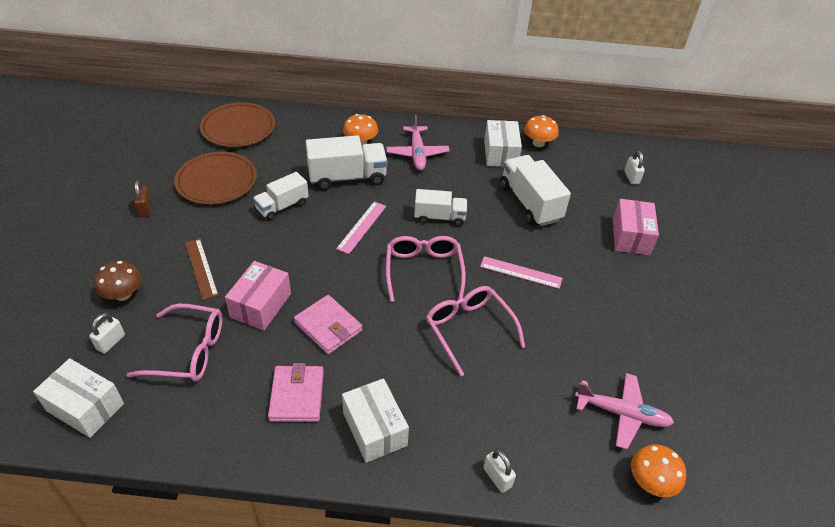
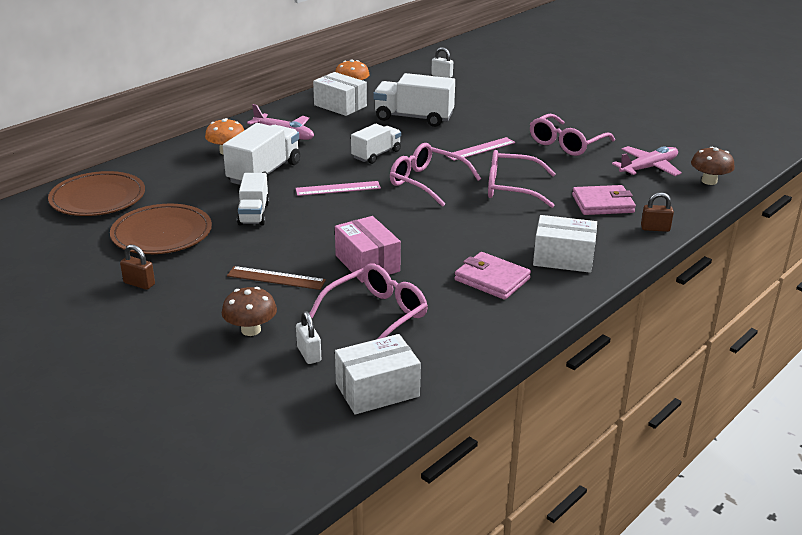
camera: 50 degrees left, 15 degrees down
pink wallet [294,295,363,354] -> pink wallet moved to [572,185,636,215]
pink ruler [336,202,386,254] -> pink ruler turned 75 degrees counterclockwise [296,181,381,196]
white padlock [483,449,516,493] -> brown padlock [641,192,674,232]
pink box [613,199,659,255] -> none
orange mushroom [631,444,686,497] -> brown mushroom [691,147,735,185]
none -> pink glasses [530,114,615,156]

